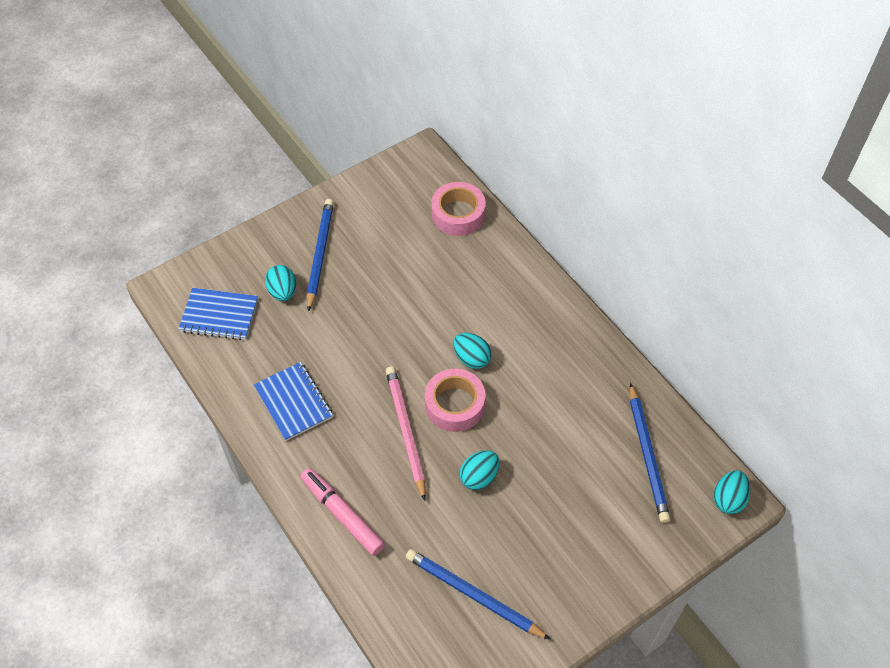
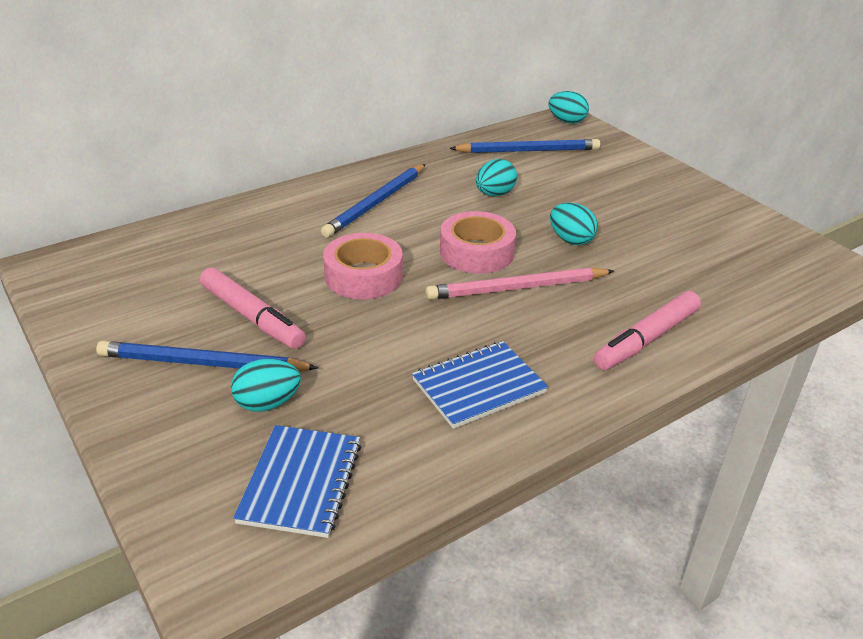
camera: 90 degrees left, 20 degrees down
blue pencil [406,549,551,640] -> blue pencil moved to [321,164,426,237]
pink tape [431,182,486,236] -> pink tape moved to [323,233,403,299]
turquoise egg [453,333,491,369] -> turquoise egg moved to [476,159,517,196]
none -> pink marker [200,268,306,349]

